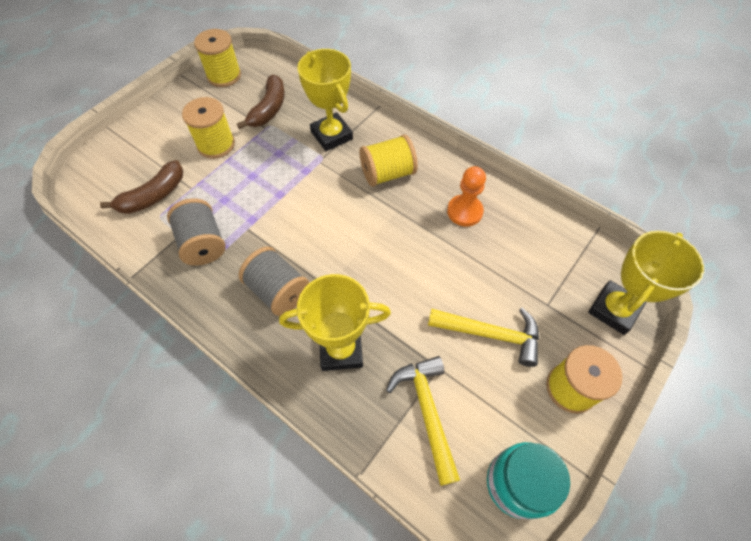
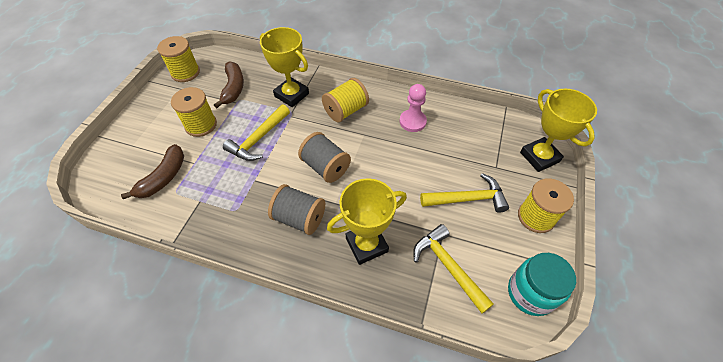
camera: 20 degrees left, 5 degrees down
grey spool [167,198,226,266] -> grey spool moved to [298,132,351,183]
orange pawn [447,166,486,226] -> pink pawn [399,84,427,132]
yellow trophy [588,231,704,335] -> yellow trophy turned 45 degrees counterclockwise [520,89,597,172]
none -> yellow hammer [223,105,290,161]

